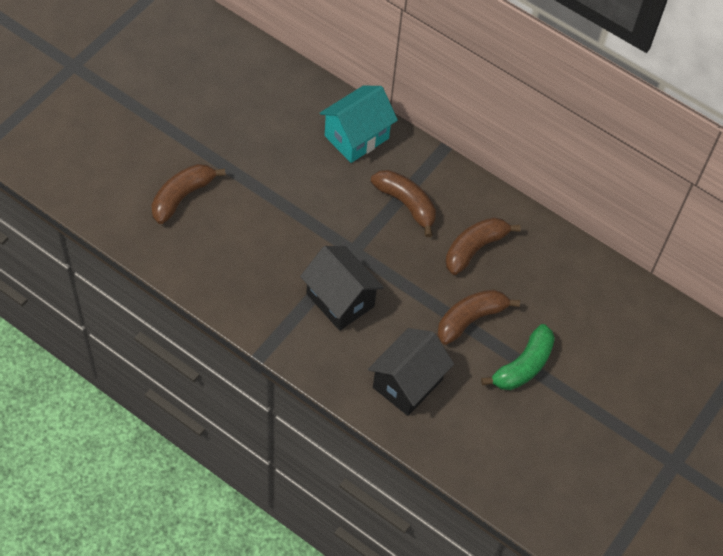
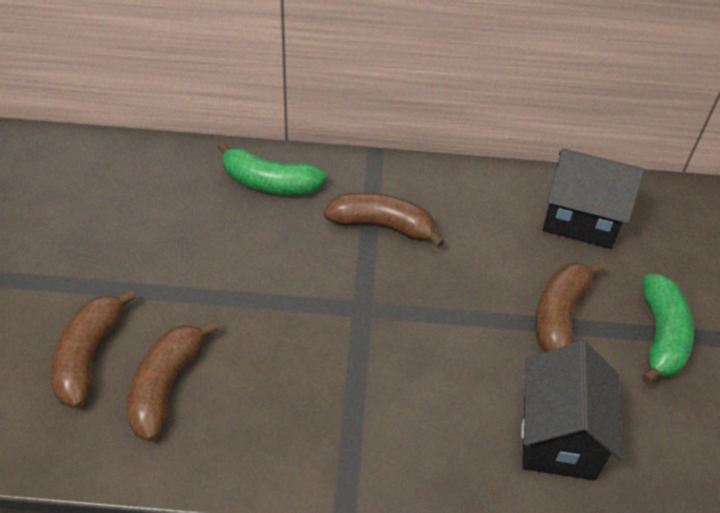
camera: 30 degrees left, 10 degrees down
black house [300,246,384,331] -> black house moved to [543,148,645,249]
turquoise house [320,85,398,163] -> green banana [217,141,327,195]
brown banana [445,217,521,275] -> brown banana moved to [126,320,218,441]

